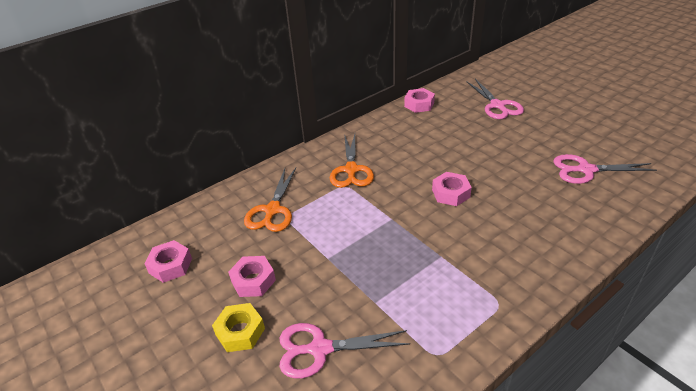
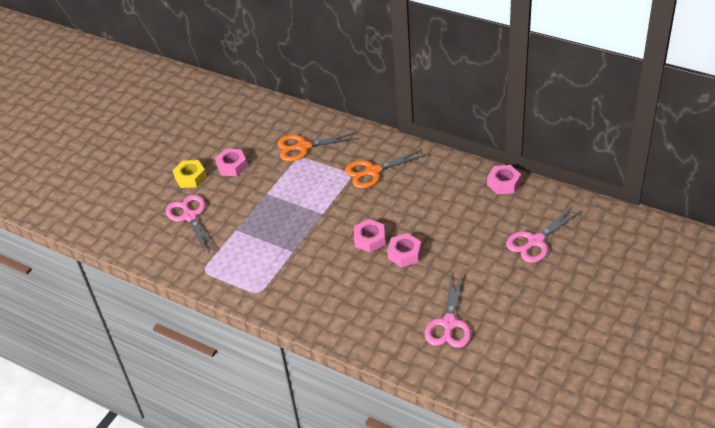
camera: 70 degrees right, 5 degrees up
pink nut [144,240,192,283] -> pink nut moved to [387,233,422,267]
pink scissors [553,154,657,184] -> pink scissors turned 150 degrees counterclockwise [425,273,471,348]

